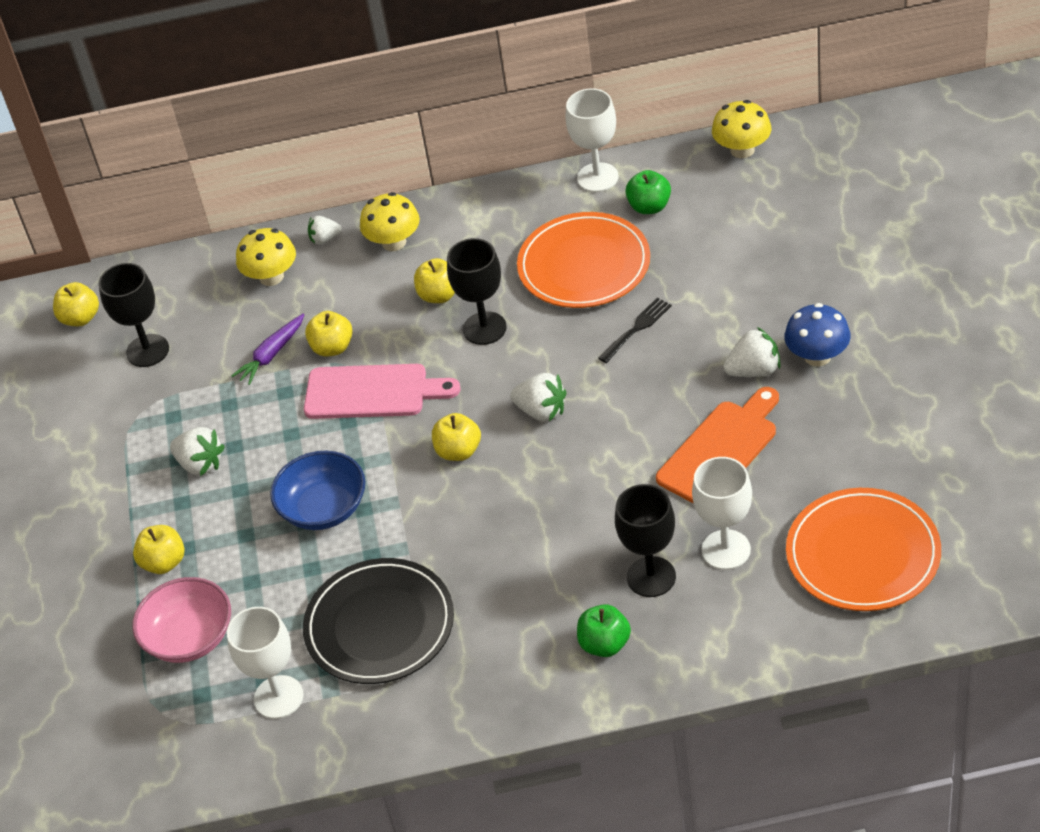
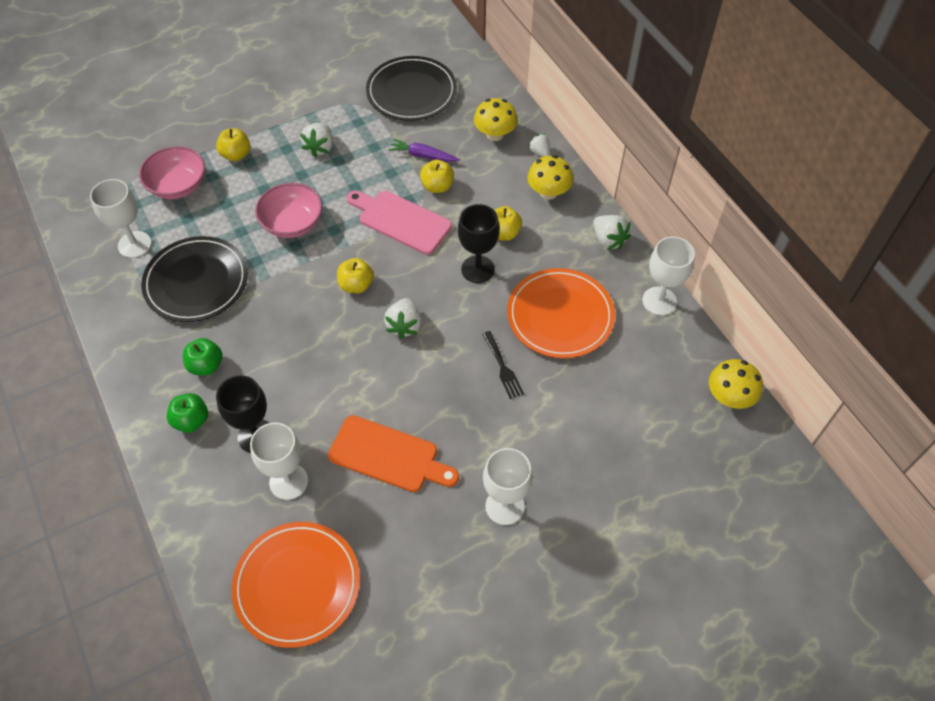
camera: 65 degrees right, 10 degrees up
yellow apple [53,282,99,326] -> none
black goblet [98,263,169,367] -> black plate [366,56,457,121]
blue bowl [270,451,365,530] -> pink bowl [255,183,323,238]
pink cutting board [304,364,461,419] -> pink cutting board turned 135 degrees clockwise [347,191,452,255]
black fork [599,298,672,363] -> black fork turned 45 degrees clockwise [482,331,524,399]
green apple [625,170,671,214] -> green apple moved to [183,338,222,375]
white strawberry [724,327,781,377] -> white strawberry moved to [593,215,631,250]
blue mushroom [784,303,850,366] -> white goblet [483,448,533,525]

